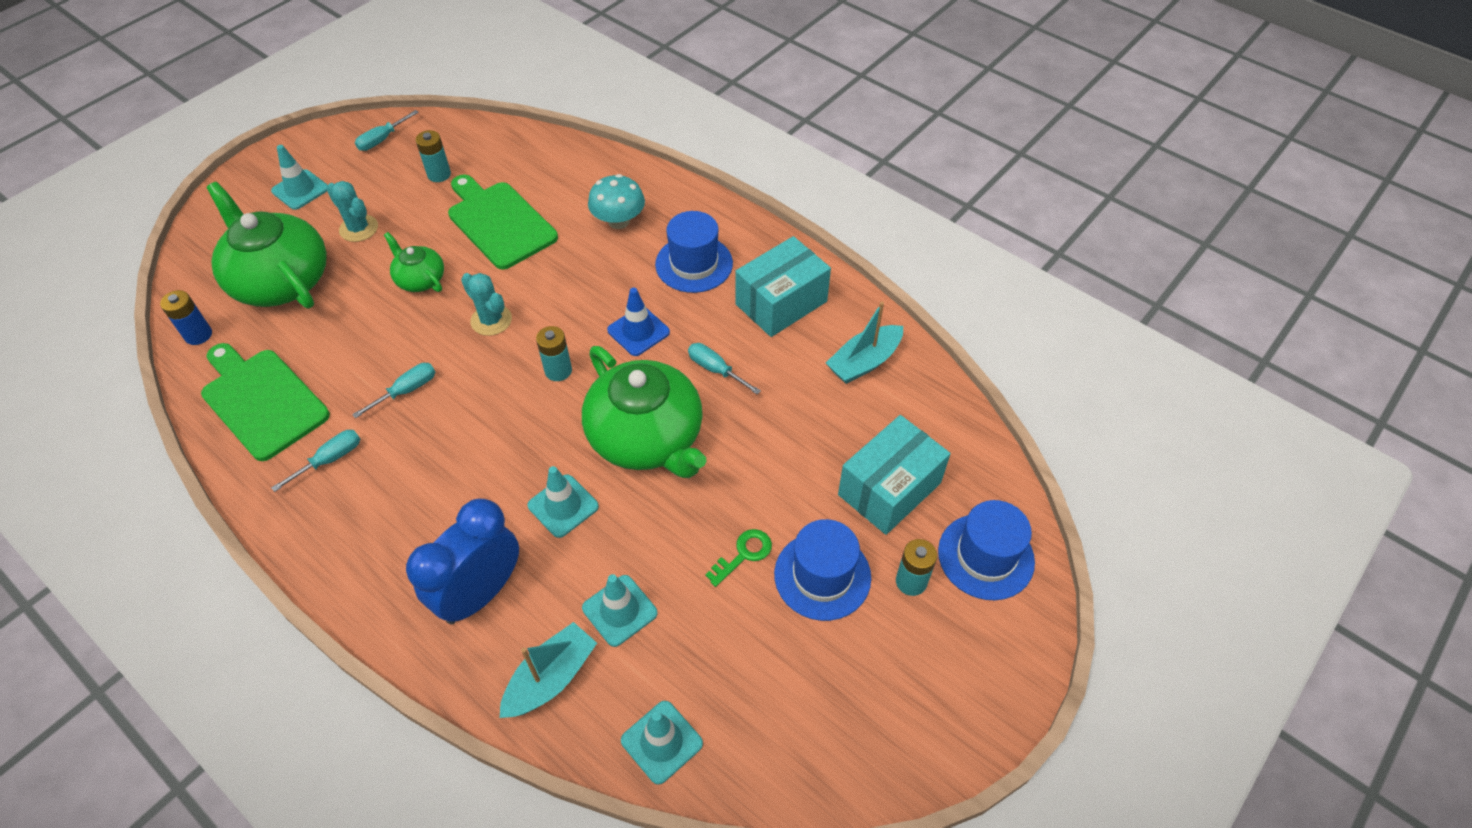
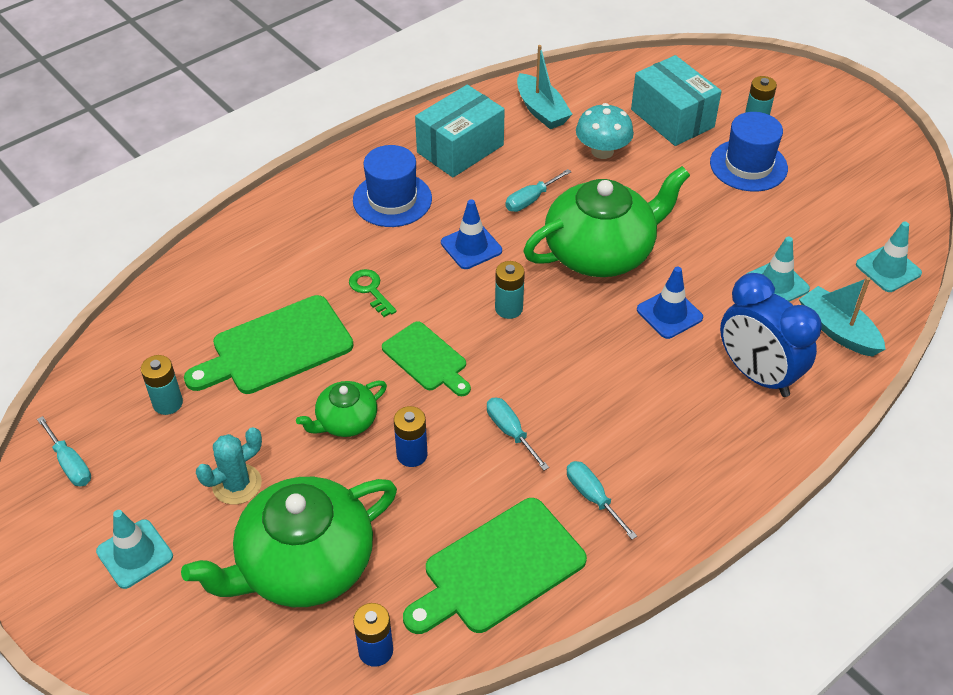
camera: 80 degrees left, 5 degrees down
turquoise cactus [461,273,512,336] -> green cutting board [382,321,471,396]
turquoise traffic cone [527,466,599,538] -> blue traffic cone [637,267,703,339]
turquoise mushroom [588,174,645,229] -> turquoise mushroom moved to [576,103,634,159]
green key [705,529,772,587] -> green key moved to [349,269,397,317]
turquoise box [735,236,831,337] -> turquoise box turned 75 degrees clockwise [415,85,505,178]
blue hat [938,500,1035,600] -> none
none -> blue battery [394,406,427,467]

